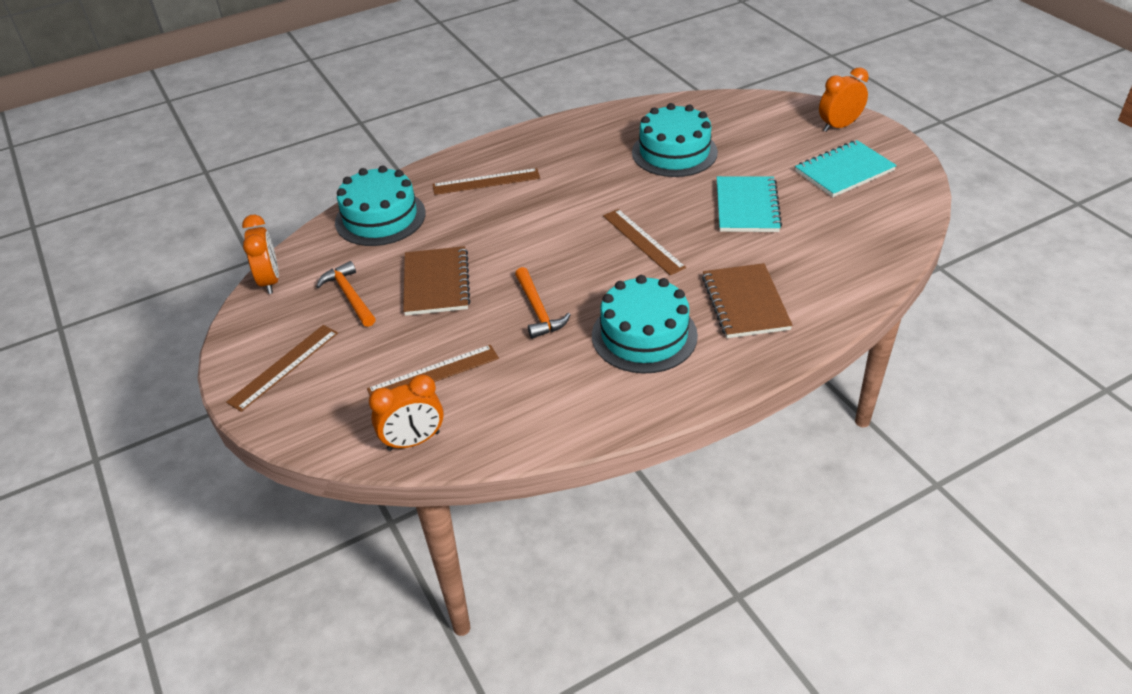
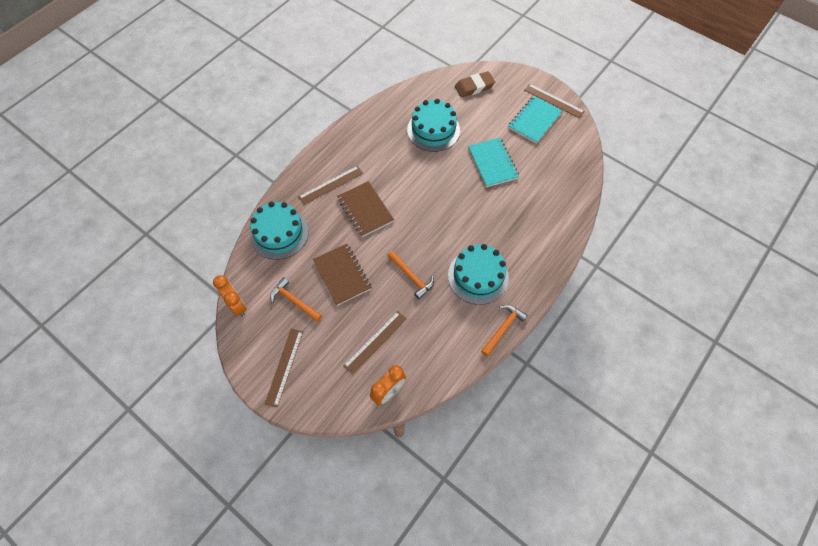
camera: 25 degrees left, 20 degrees up
brown ruler [603,209,686,275] -> brown ruler moved to [525,84,585,118]
brown notebook [702,263,793,338] -> brown notebook moved to [337,181,394,237]
orange clock [819,67,869,132] -> none
none -> brown eraser [455,71,495,98]
none -> orange hammer [481,305,528,356]

